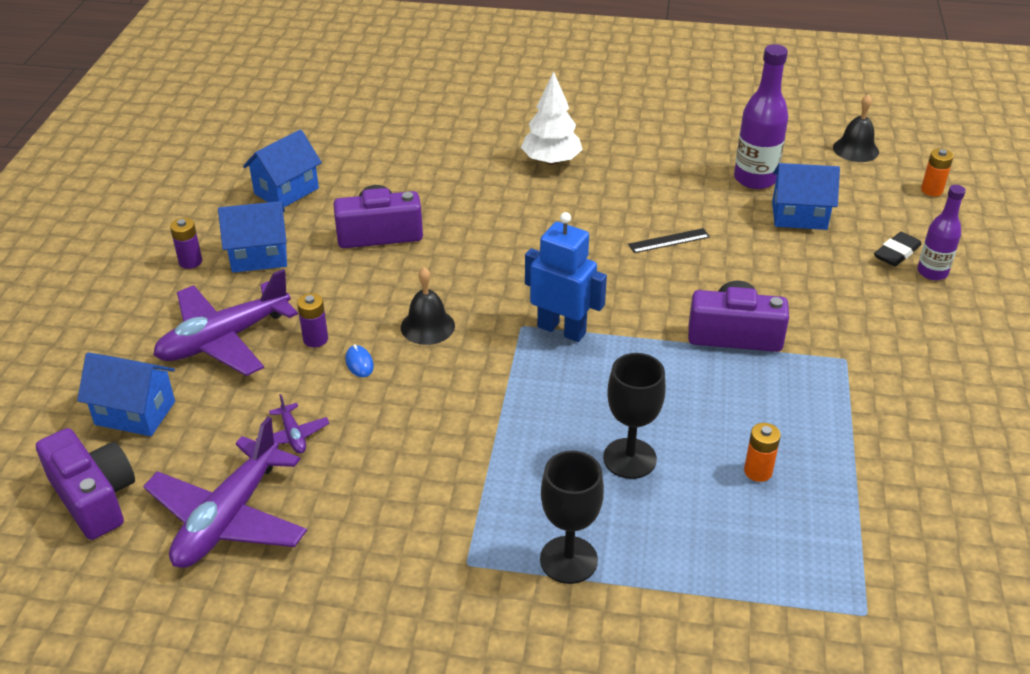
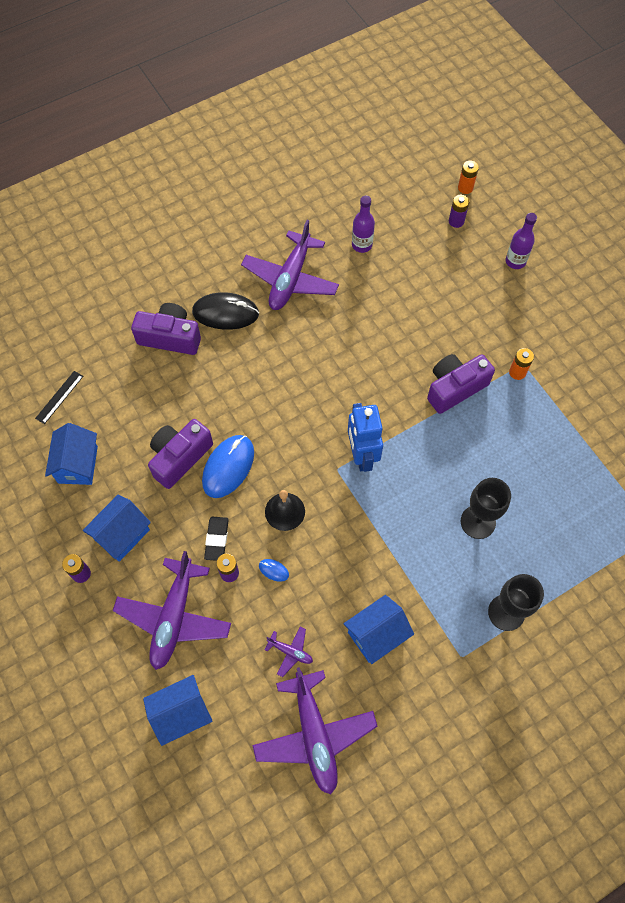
camera: 40 degrees left, 25 degrees up
purple camera [36,428,135,540] -> purple camera moved to [131,303,201,355]
white tree [521,72,583,165] -> black mouse [192,292,259,330]
blue robot [525,212,607,342] -> blue robot turned 90 degrees counterclockwise [348,403,383,472]
black ruler [628,228,710,253] -> black ruler moved to [35,371,83,424]
purple bottle [734,44,789,189] -> purple bottle [352,196,375,253], size x0.64
orange battery [744,423,781,482] -> orange battery moved to [509,348,534,380]
blue house [772,163,840,230] -> blue house moved to [343,595,414,664]
black bell [833,94,879,162] -> none
black eraser [874,232,922,267] -> black eraser moved to [204,517,229,561]
none -> blue mouse [202,435,254,498]
none -> purple plane [241,220,339,310]
none -> purple battery [449,195,469,228]

